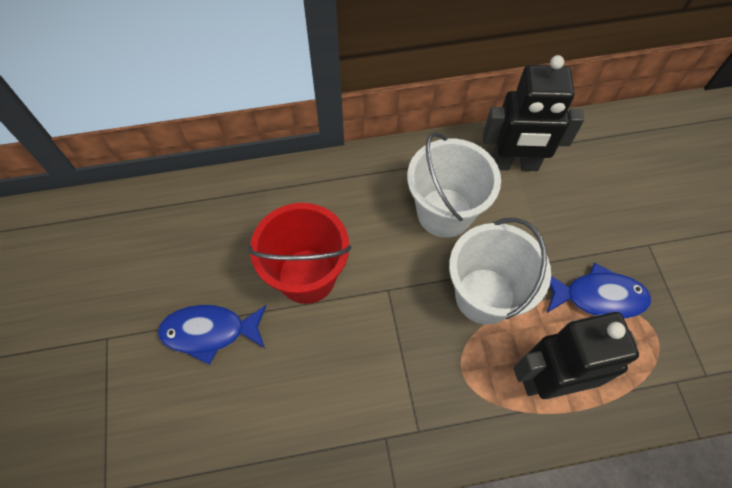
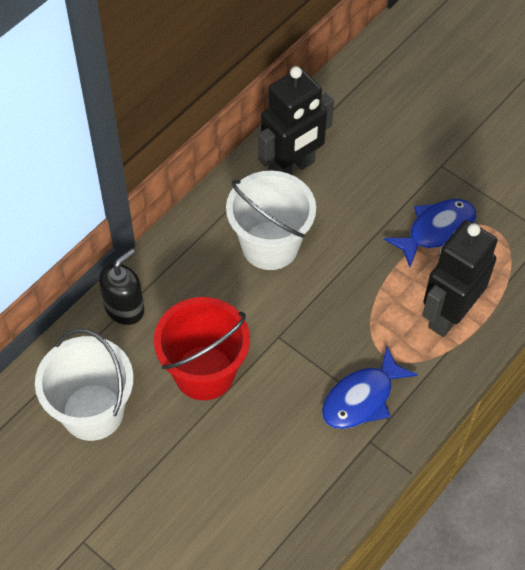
camera: 40 degrees left, 5 degrees down
blue fish [158,305,266,365] -> blue fish moved to [322,346,418,429]
white bucket [449,218,551,325] -> white bucket moved to [35,328,134,441]
none -> black soap dispenser [99,249,144,325]

